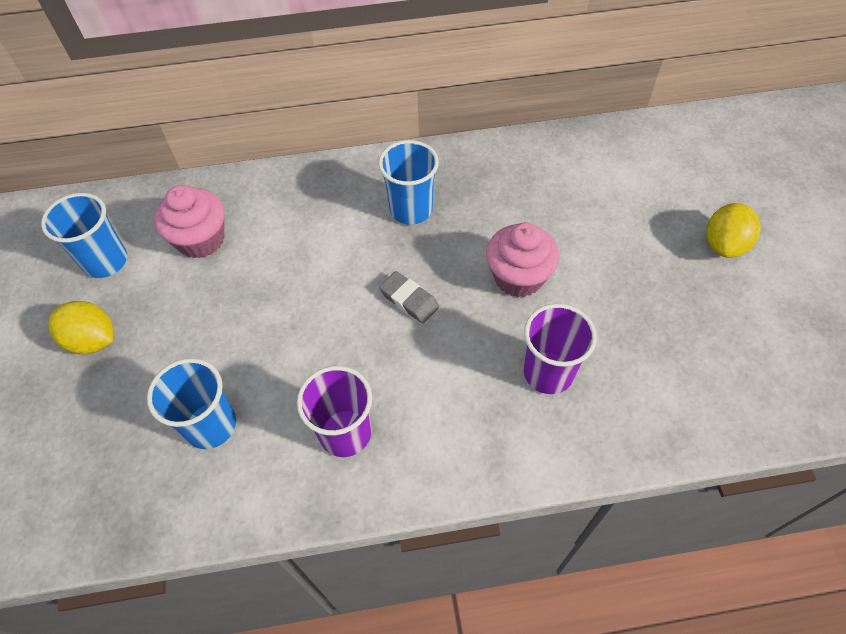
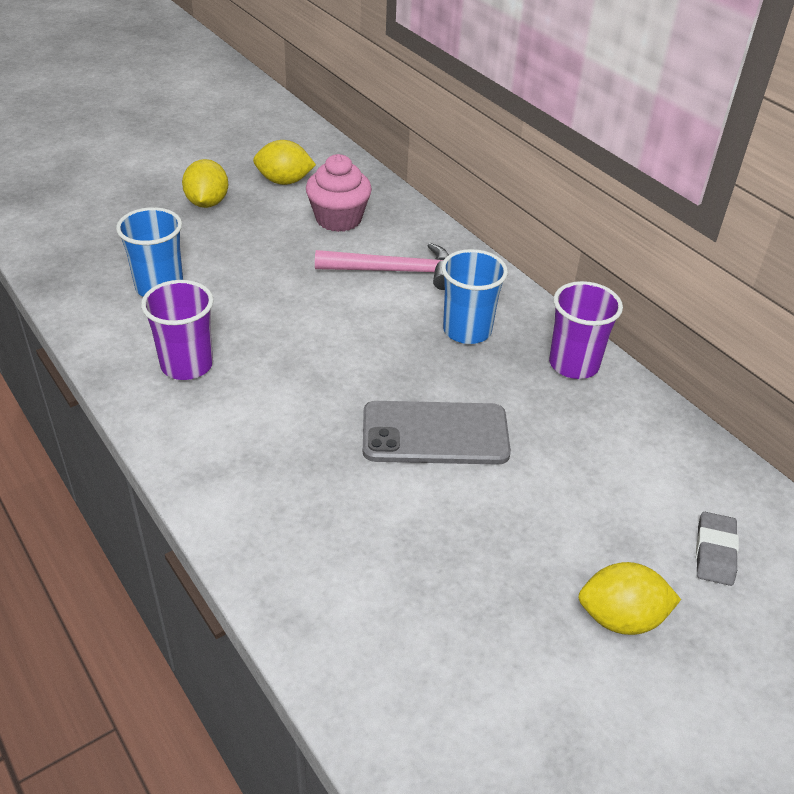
camera: 60 degrees right, 15 degrees down
blue cup [41,193,127,278] -> yellow lemon [253,140,316,185]
grey eraser [379,271,439,323] -> grey eraser moved to [696,512,739,586]
pink cupcake [486,222,559,297] -> grey phone [363,401,511,465]
purple cup [524,304,597,394] -> purple cup moved to [549,281,623,379]
none -> pink hammer [315,243,449,290]

